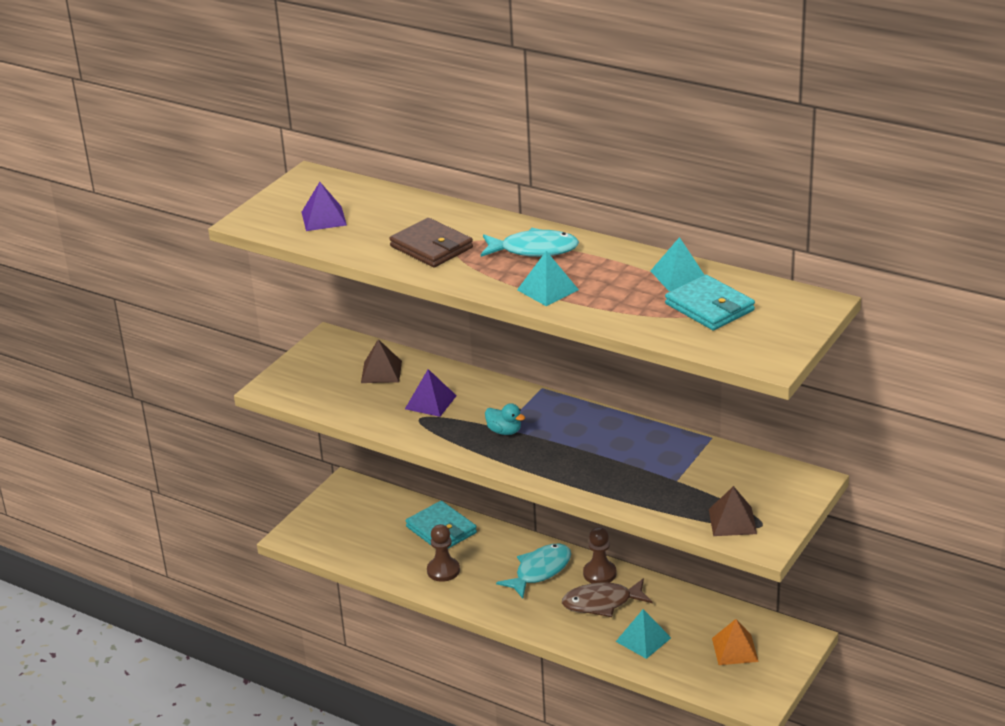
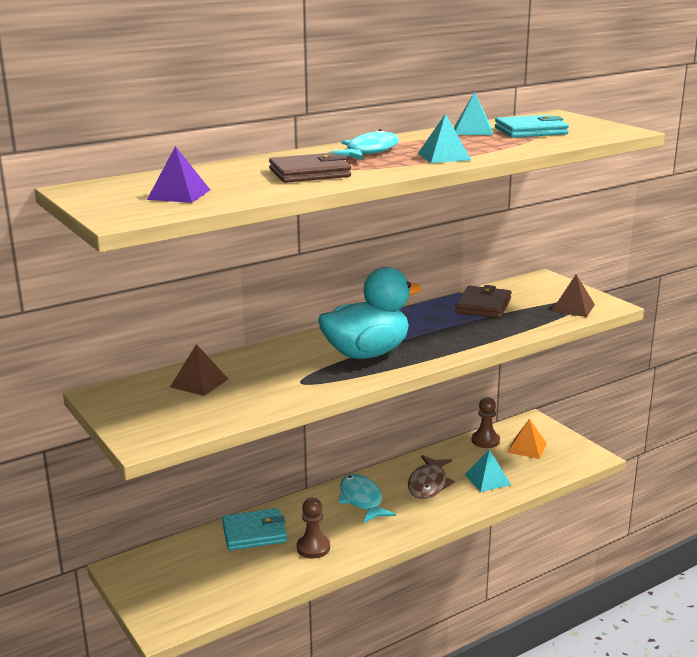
camera: 65 degrees left, 10 degrees down
purple pyramid [405,369,457,417] -> none
turquoise duck [485,403,525,435] -> turquoise duck [318,267,422,359], size x2.49
brown pawn [583,527,617,583] -> brown pawn moved to [472,397,500,448]
none -> brown wallet [455,285,512,318]

